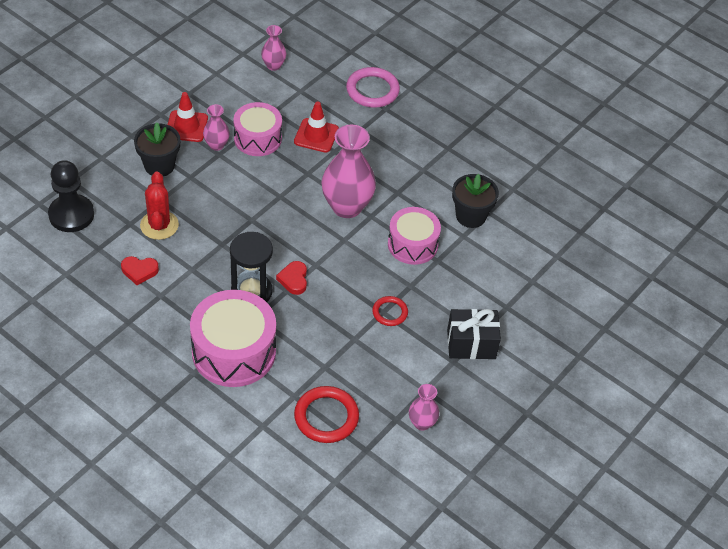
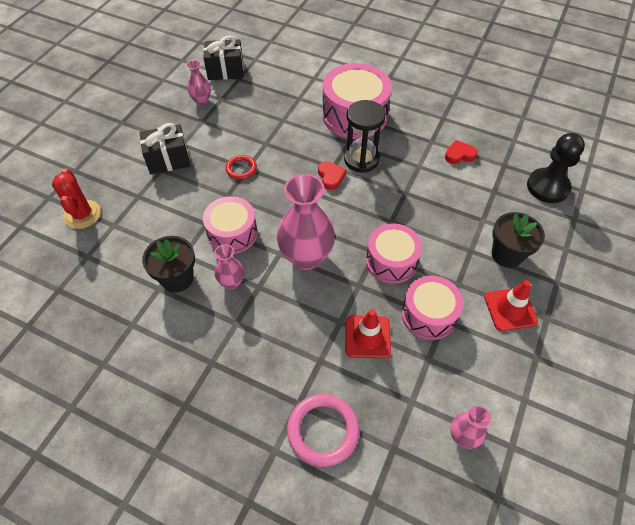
camera: 170 degrees right, 5 degrees up
red cactus [140,172,179,240] -> red cactus moved to [52,169,101,229]
pink vase [203,104,230,151] -> pink vase moved to [215,244,244,289]
red ring [294,386,359,443] -> none
none -> black gift [203,36,244,80]
none -> pink drum [366,223,422,284]

